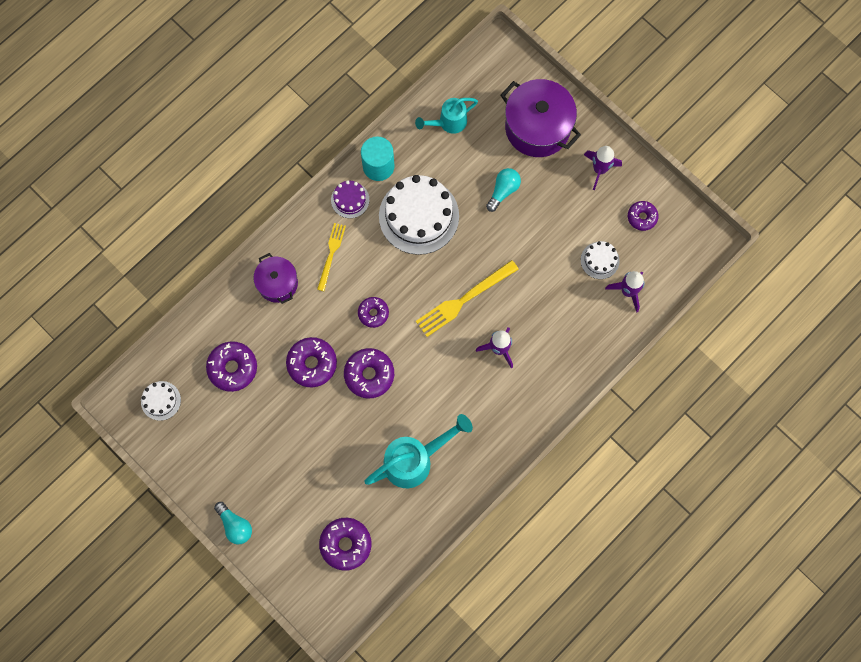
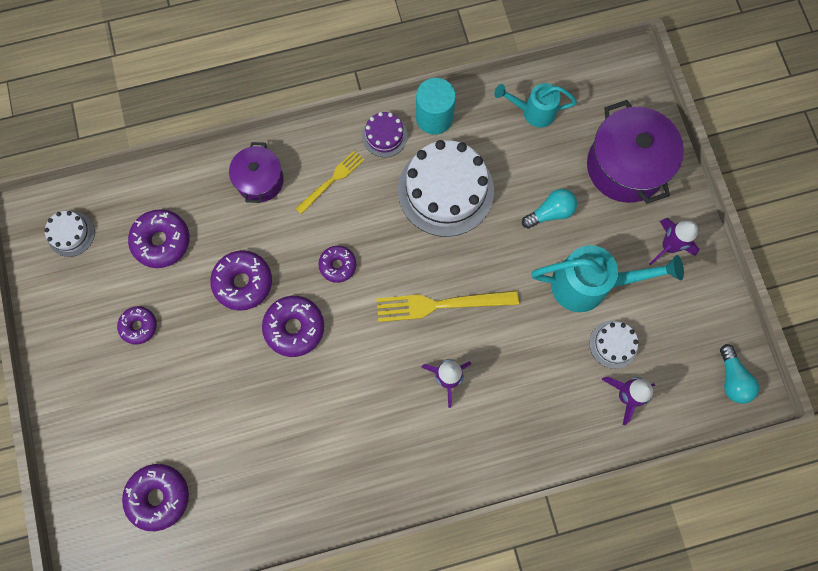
camera: 30 degrees right, 0 degrees up
turquoise light bulb [214,502,252,544] -> turquoise light bulb moved to [720,344,759,404]
turquoise watering can [364,414,473,488] -> turquoise watering can moved to [531,245,684,312]
purple donut [628,201,659,231] -> purple donut moved to [117,306,157,345]

